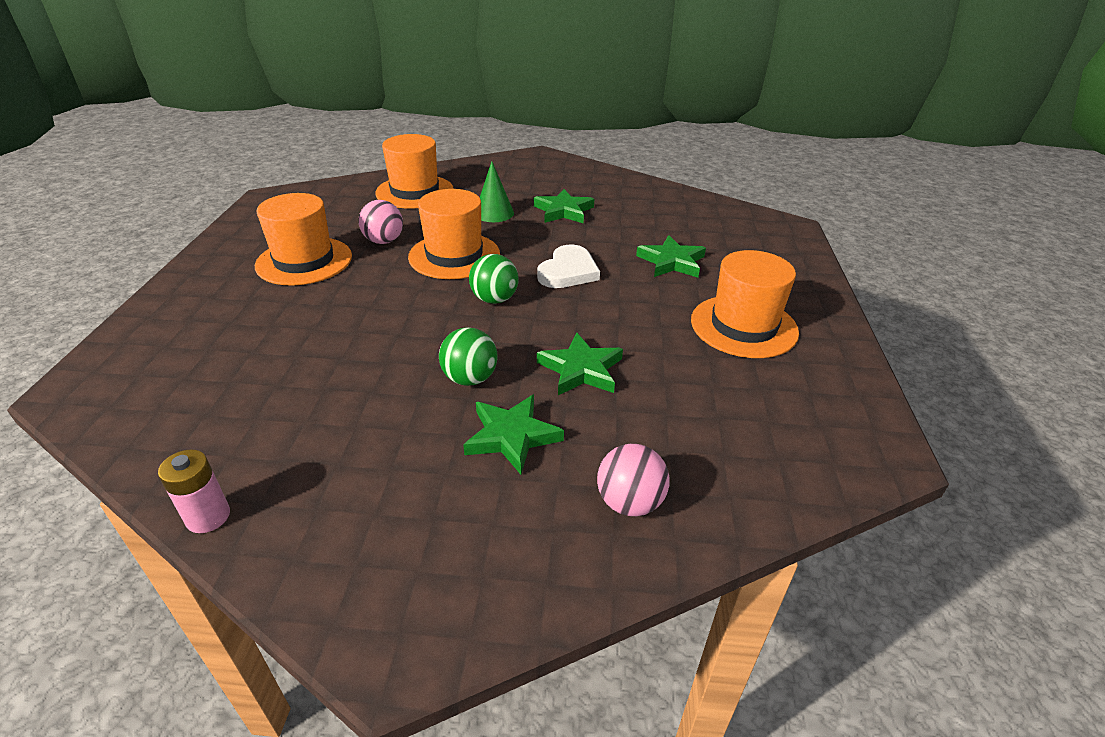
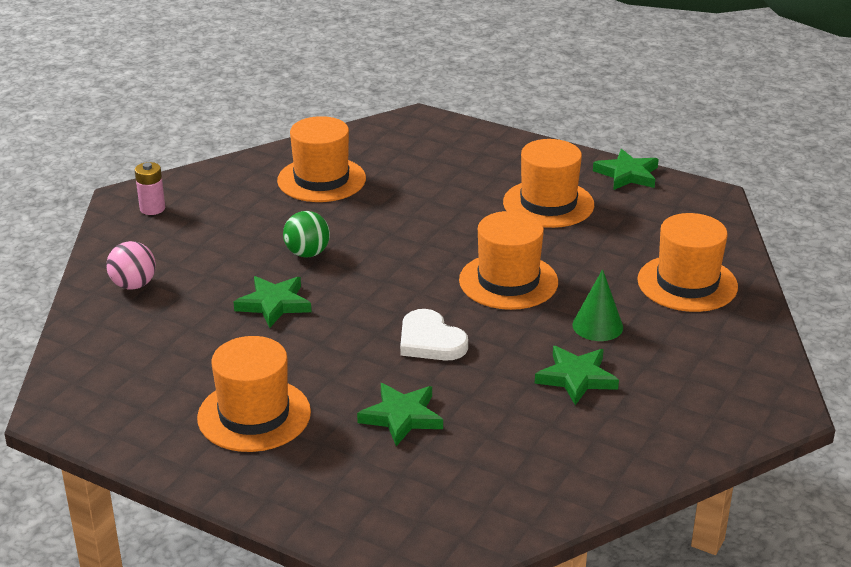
camera: 115 degrees right, 5 degrees down
pink battery [158,449,230,533] -> pink battery moved to [135,162,165,215]
pink ball [358,200,403,244] -> none
green star [463,394,564,475] -> green star moved to [593,149,659,190]
green ball [469,254,519,304] -> none
none -> orange hat [277,116,366,202]

